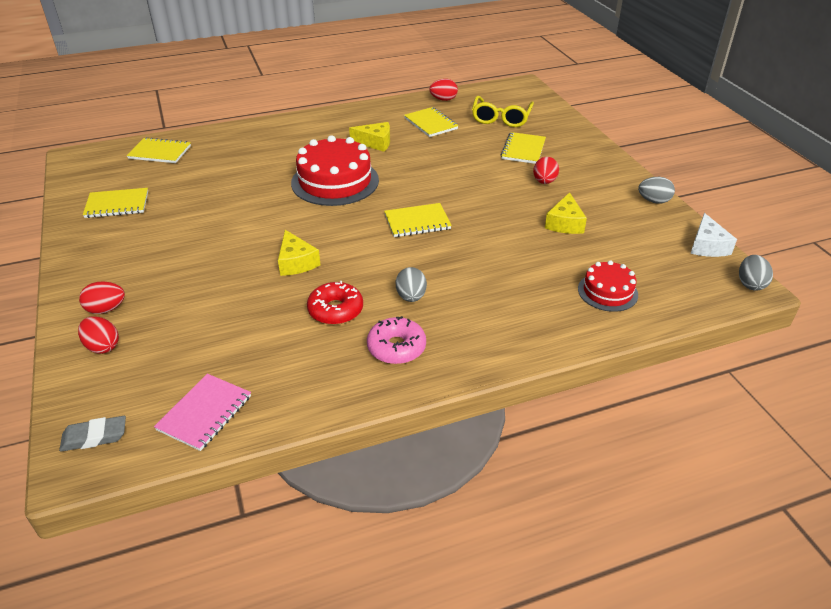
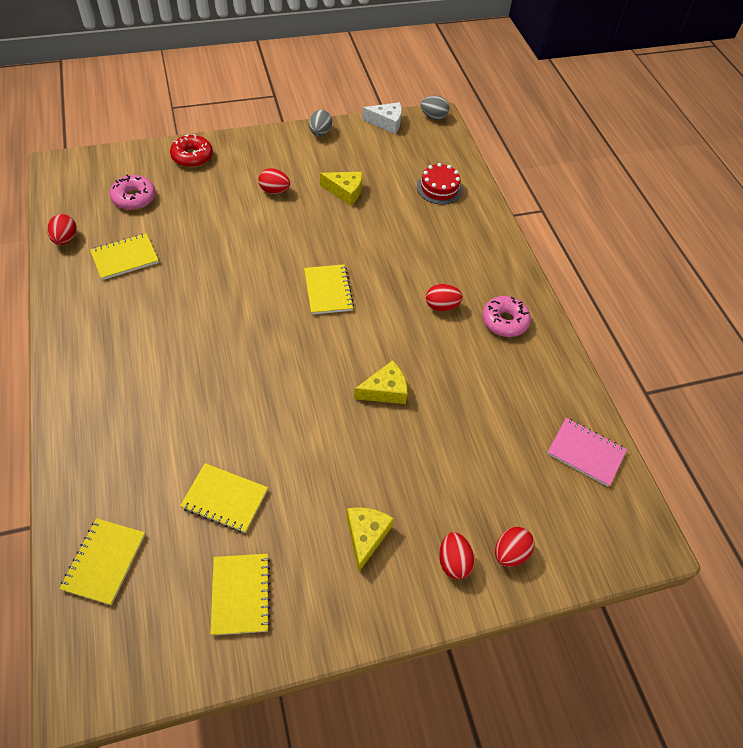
camera: 90 degrees left, 15 degrees up
grey eraser [59,416,126,452] -> none
red cake [291,135,379,206] -> none
red donut [307,281,363,325] -> red donut moved to [170,134,213,168]
yellow cheese [349,122,390,152] -> yellow cheese moved to [347,507,394,573]
grey egg [396,267,427,302] -> red egg [426,284,463,311]
yellow glasses [472,96,534,127] -> pink donut [110,175,156,210]
yellow notebook [501,132,546,164] -> yellow notebook moved to [180,463,268,533]

